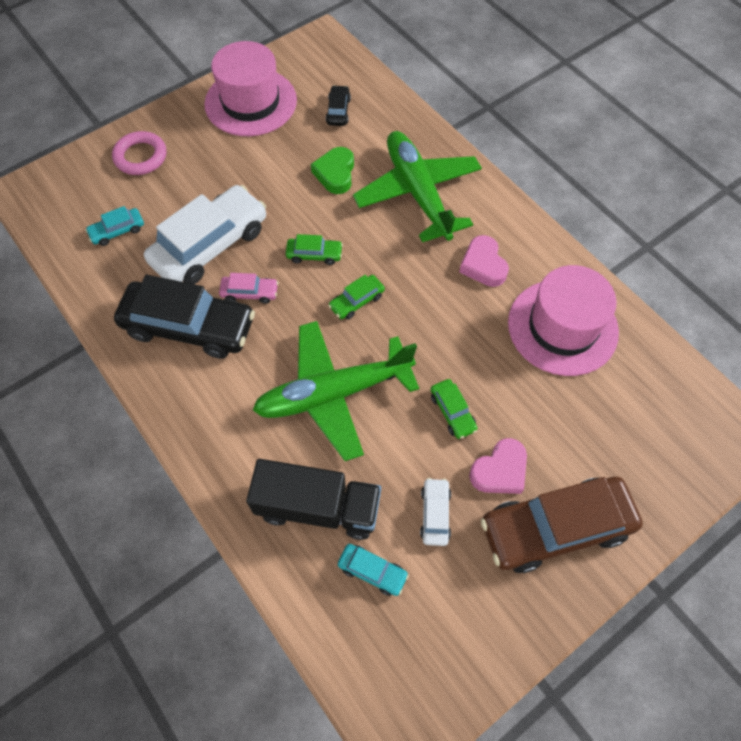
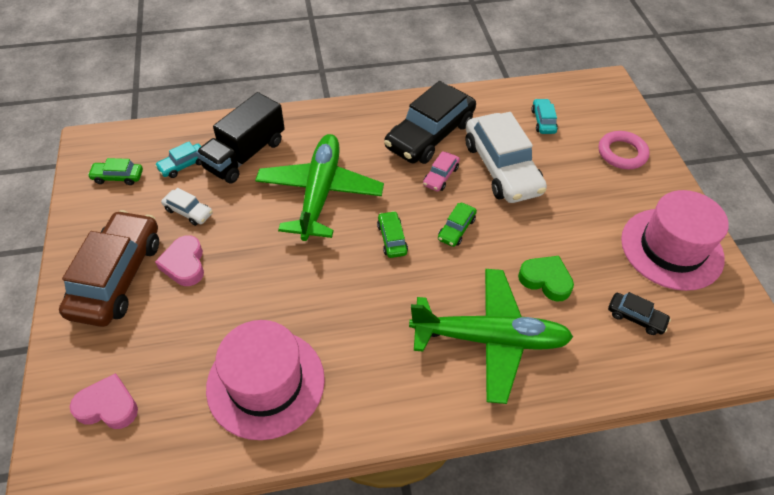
camera: 115 degrees right, 10 degrees down
green car [430,379,478,439] -> green car moved to [88,158,143,185]
pink heart [459,235,509,287] -> pink heart moved to [70,373,138,429]

